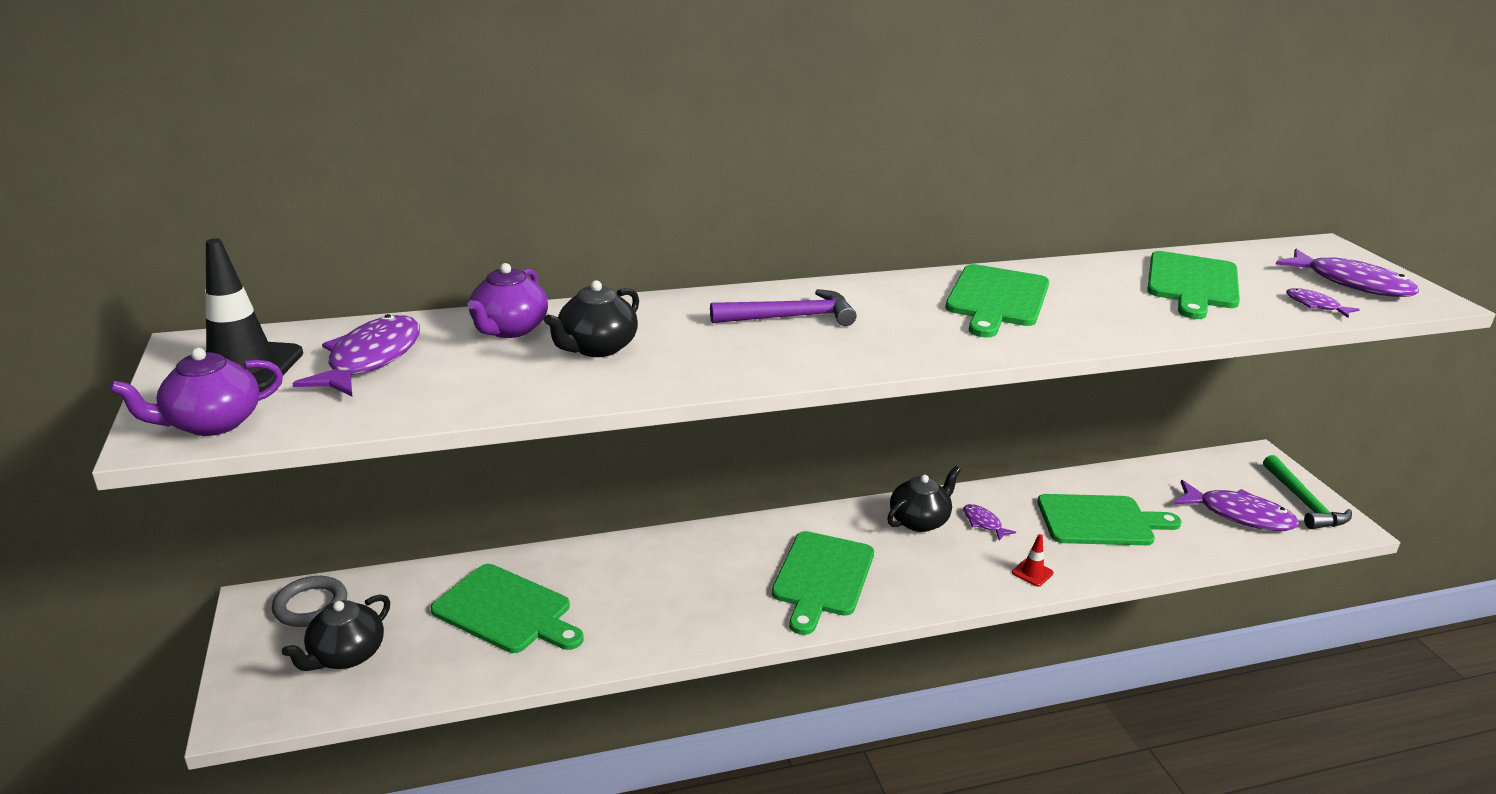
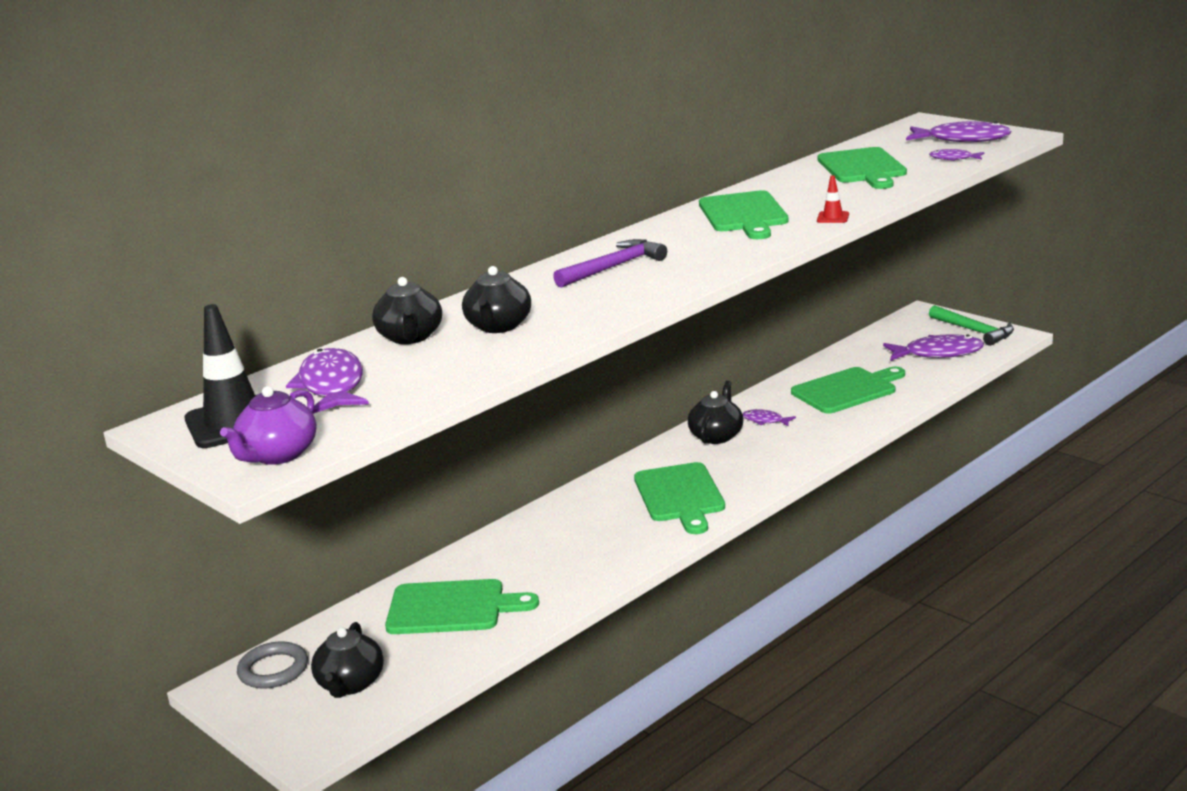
camera: 25 degrees left, 5 degrees down
purple teapot [468,263,548,338] -> black teapot [372,277,442,344]
red traffic cone [1012,534,1054,587] -> red traffic cone moved to [817,175,849,223]

